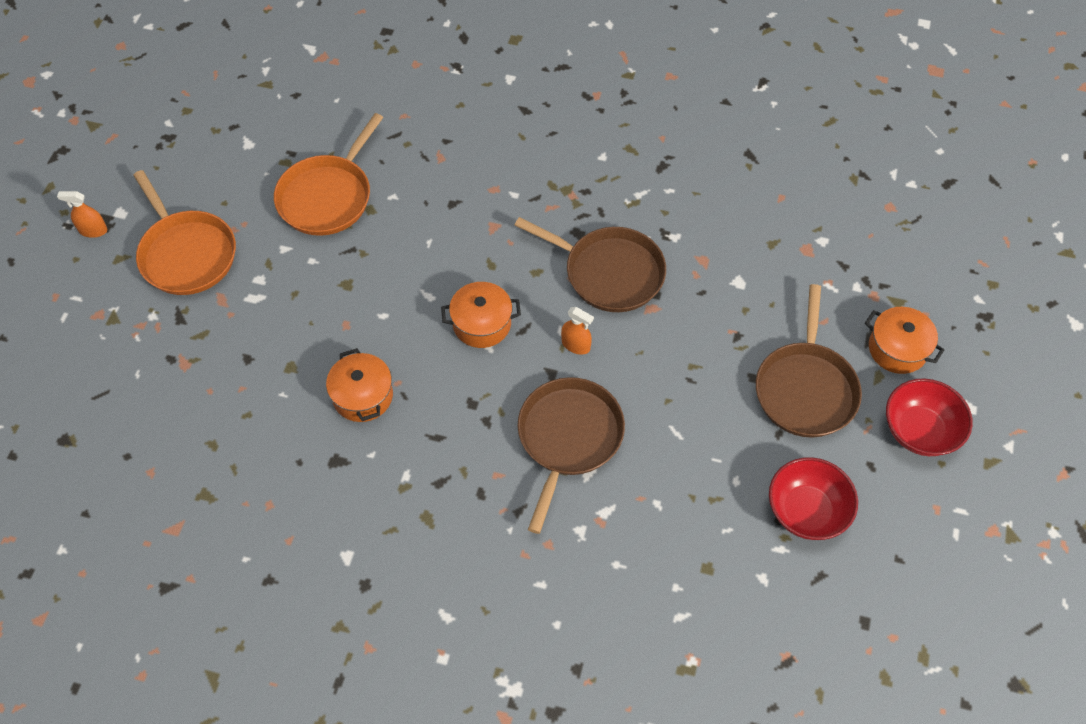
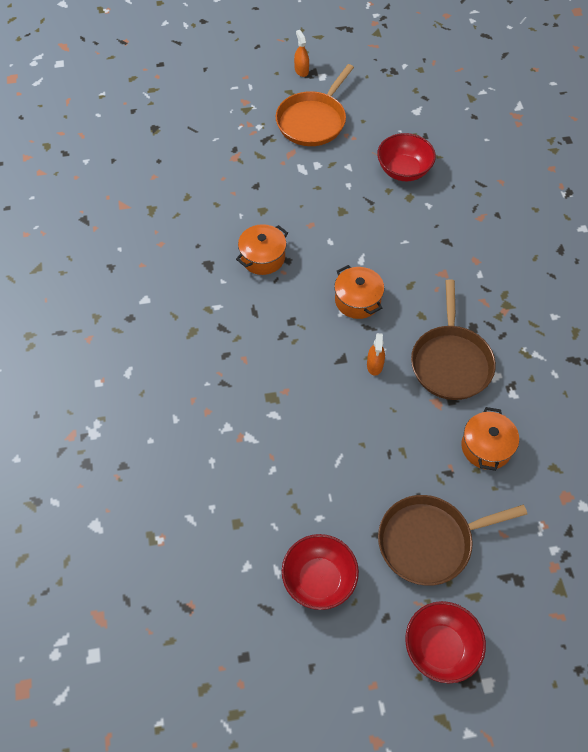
camera: 65 degrees right, 0 degrees up
orange pan [274,113,383,236] -> red bowl [377,133,436,181]
brown pan [518,377,625,534] -> none
orange pot [865,307,944,374] -> orange pot moved to [462,407,519,471]

